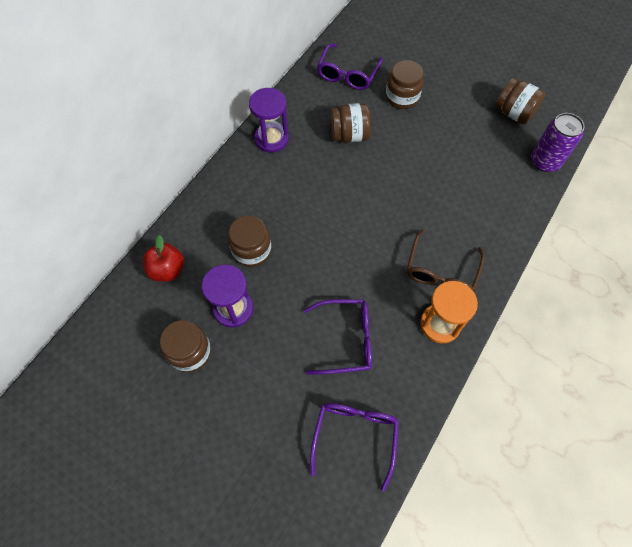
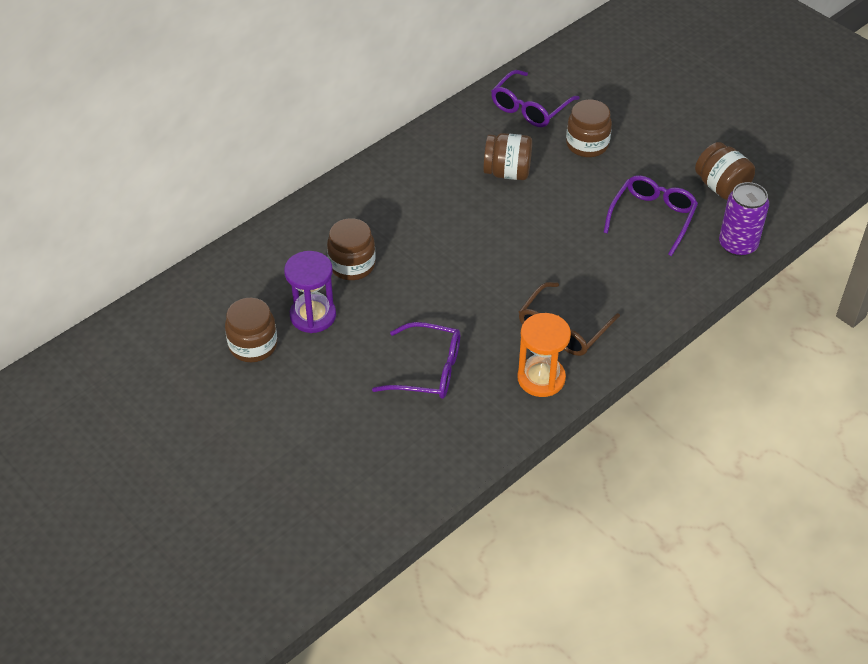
camera: 15 degrees right, 15 degrees down
red apple [143,235,184,282] -> none
purple hourglass [249,88,289,153] -> none
purple glasses [310,403,399,492] -> purple glasses moved to [603,175,698,256]

